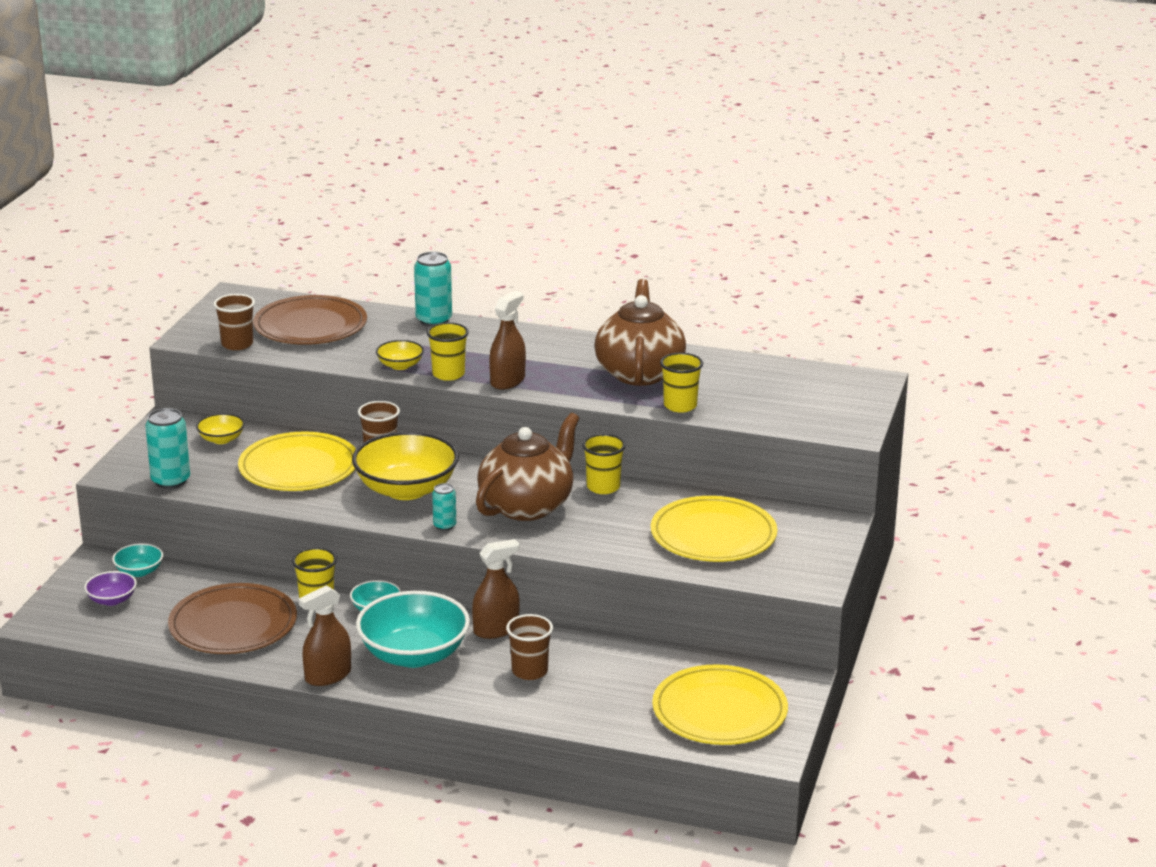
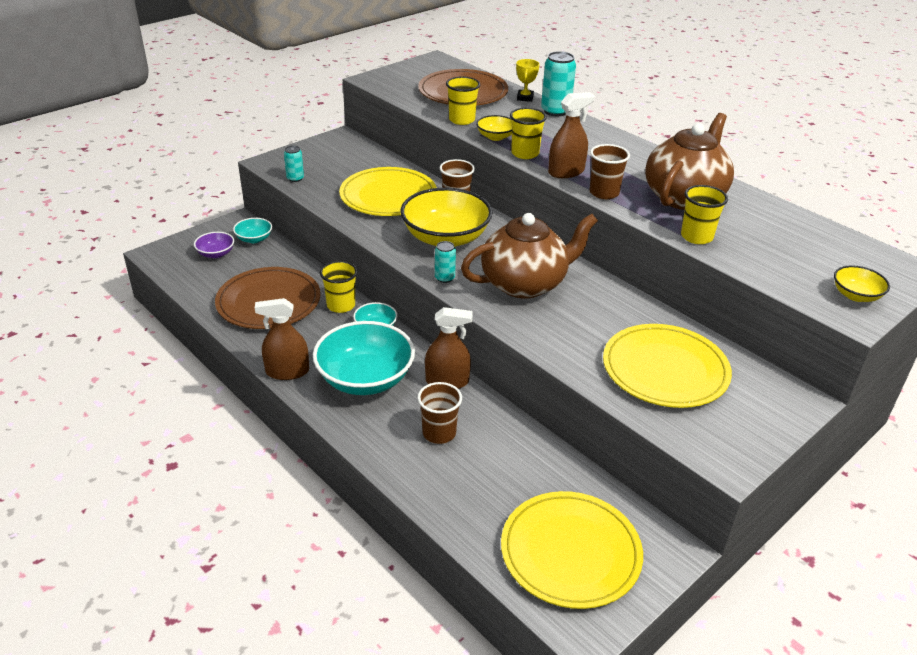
camera: 30 degrees right, 10 degrees up
turquoise can [145,408,190,489] -> turquoise can [284,146,304,182], size x0.57
yellow bowl [196,413,245,444] -> yellow bowl moved to [834,265,890,302]
brown cup [214,294,255,350] -> brown cup moved to [590,144,630,199]
yellow cup [582,434,626,494] -> yellow cup moved to [446,76,480,125]
none -> yellow trophy [516,59,540,102]

